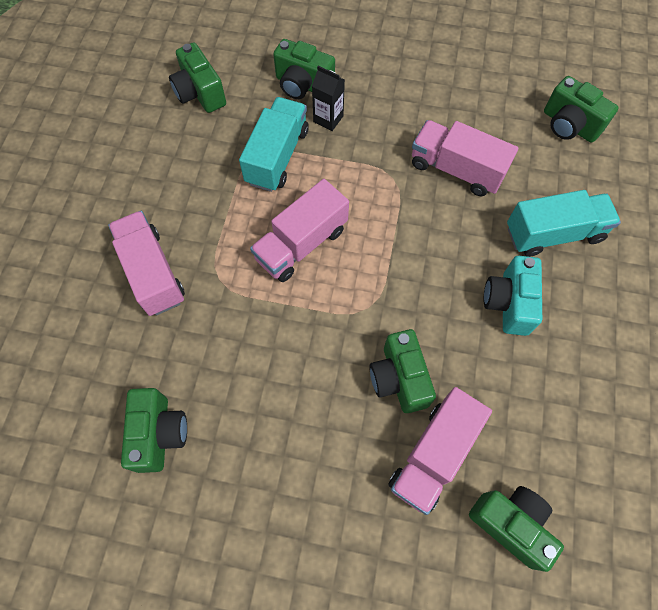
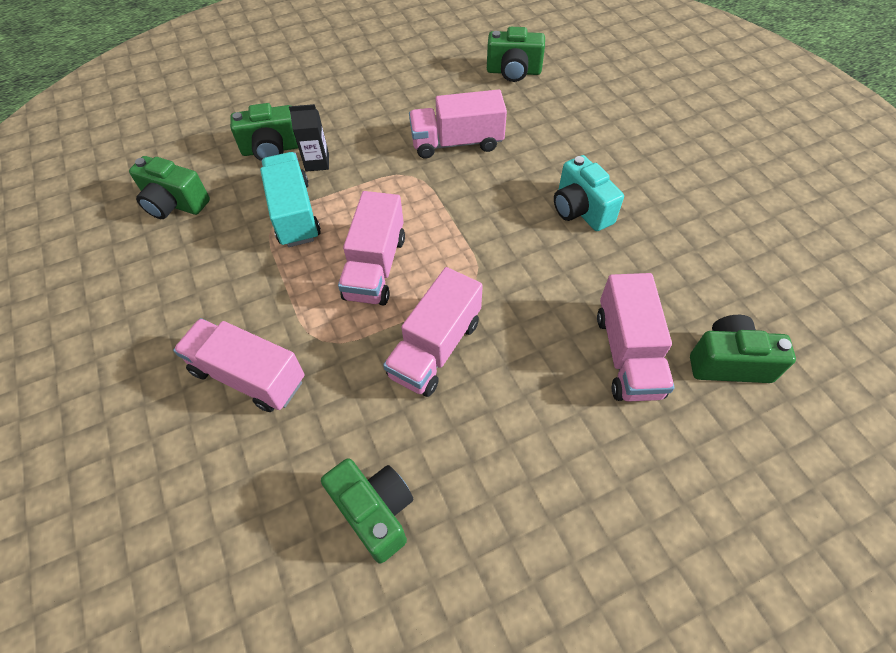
camera: 35 degrees left, 10 degrees down
green camera [369,329,436,413] -> none
turquoise truck [507,190,621,257] -> none
none -> pink truck [383,267,483,397]

